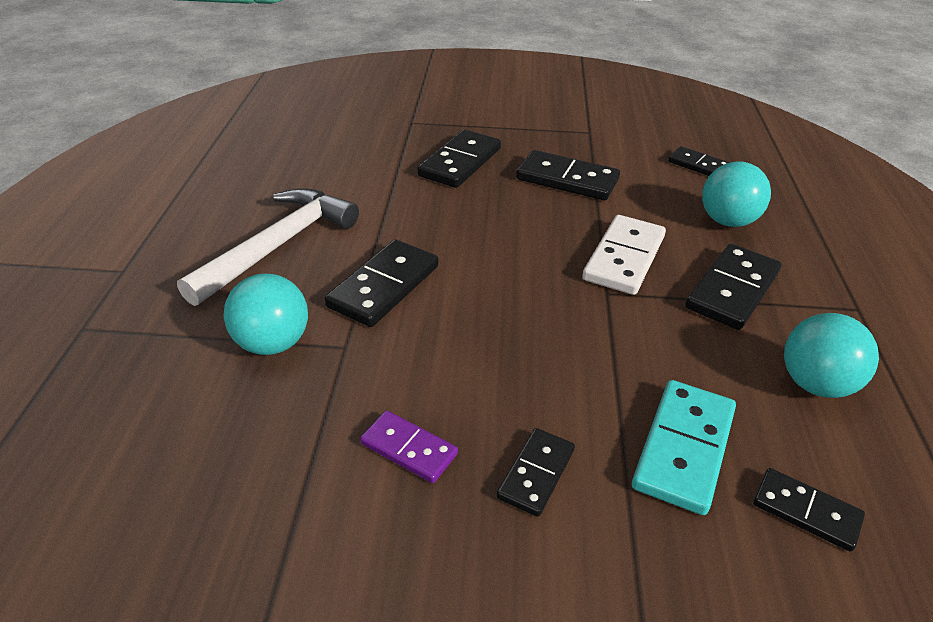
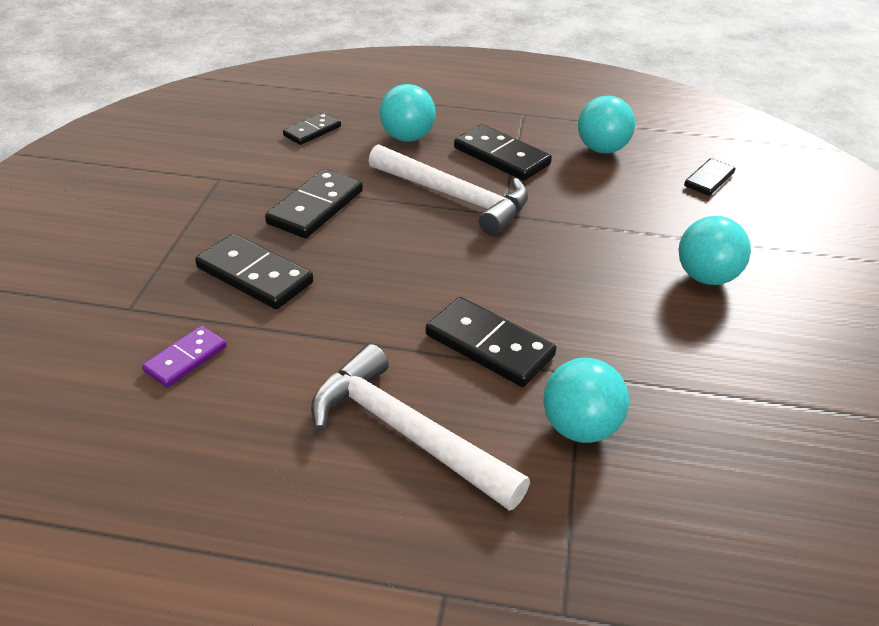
camera: 85 degrees left, 0 degrees up
purple domino [360,410,458,483] -> purple domino moved to [142,326,227,388]
black domino [497,428,575,517] -> turquoise ball [678,216,751,285]
white domino [582,215,666,295] -> white hammer [369,144,528,236]
turquoise domino [632,380,736,515] -> none

